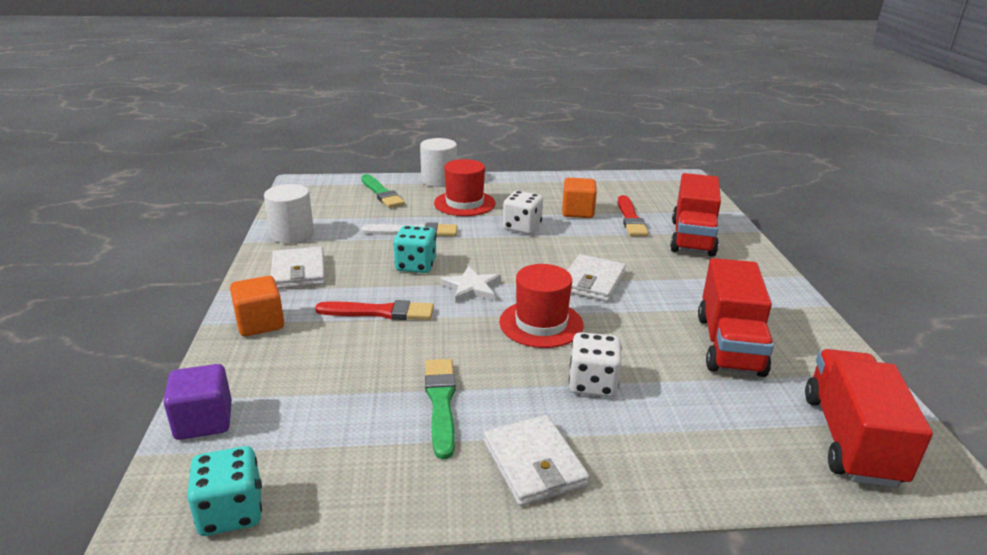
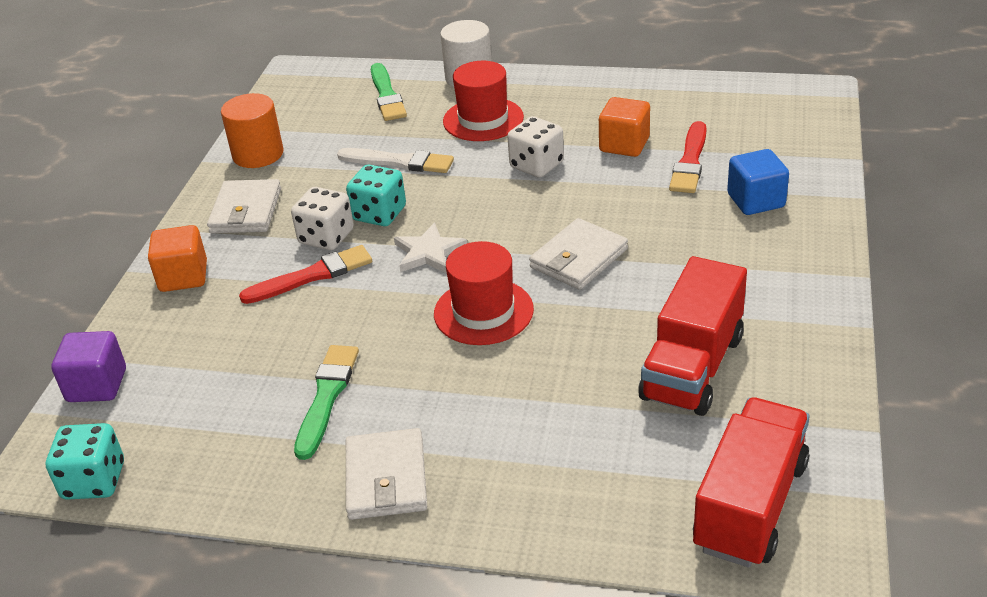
camera: 20 degrees right, 10 degrees up
white cylinder [264,184,314,244] -> orange cylinder [221,93,284,168]
red brush [315,300,434,320] -> red brush turned 45 degrees counterclockwise [239,245,372,304]
white dice [569,332,622,397] -> white dice moved to [291,187,354,250]
red truck [670,173,721,257] -> blue cube [727,149,789,215]

